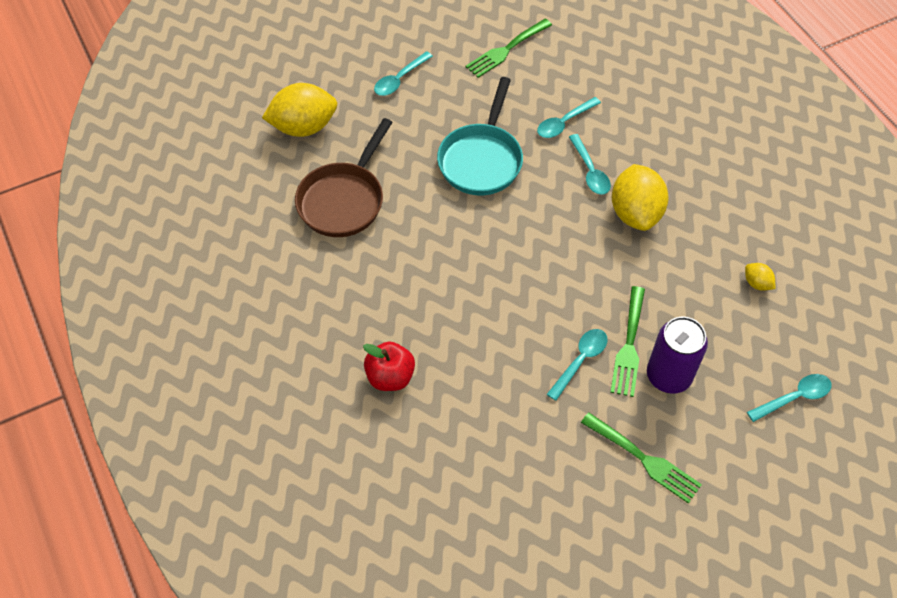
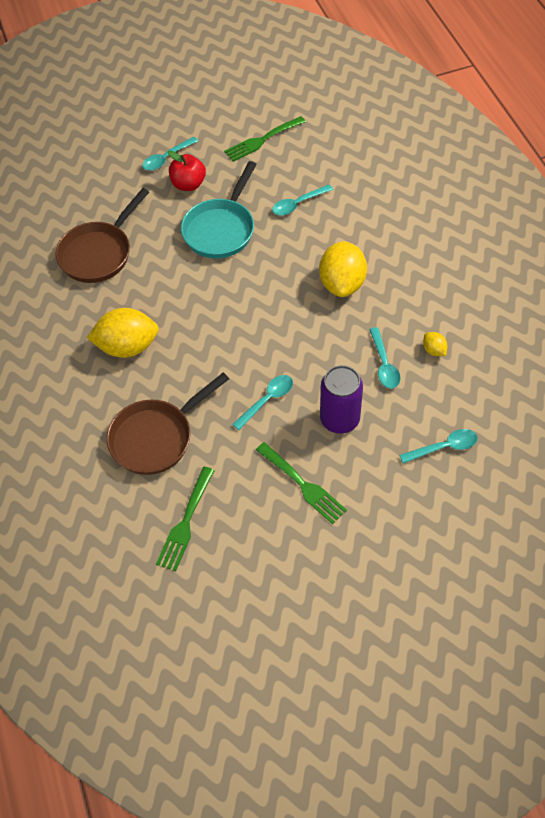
camera: 10 degrees right, 0 degrees up
yellow lemon [262,83,337,137] -> yellow lemon moved to [87,308,159,358]
red apple [363,342,415,391] -> red apple moved to [168,150,206,191]
turquoise spoon [569,134,611,195] -> turquoise spoon moved to [369,327,400,388]
green fork [610,286,645,397] -> green fork moved to [156,467,215,571]
none -> brown pan [107,372,229,475]

